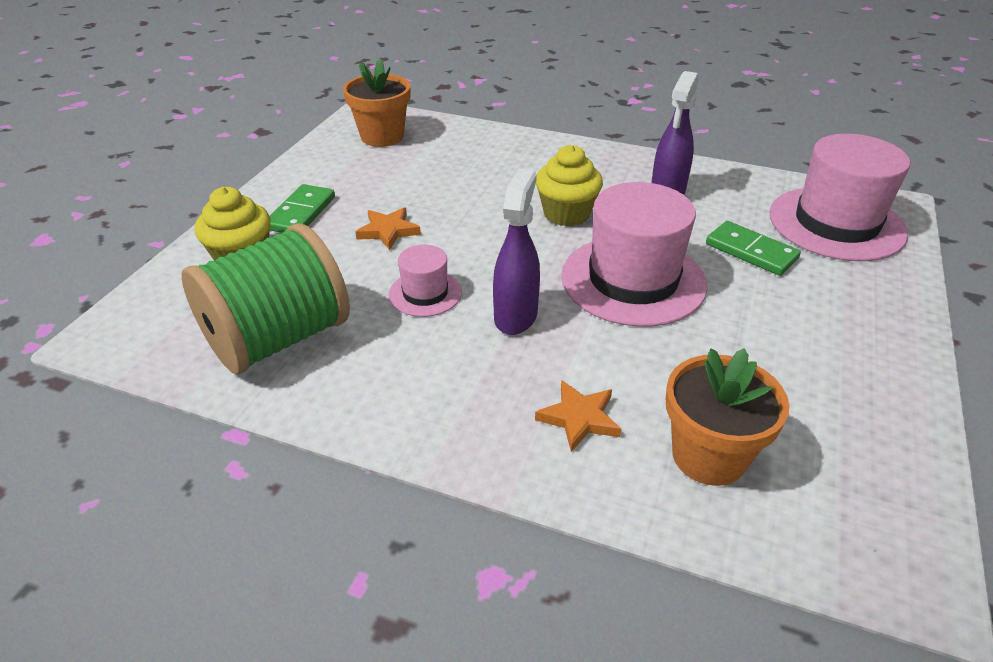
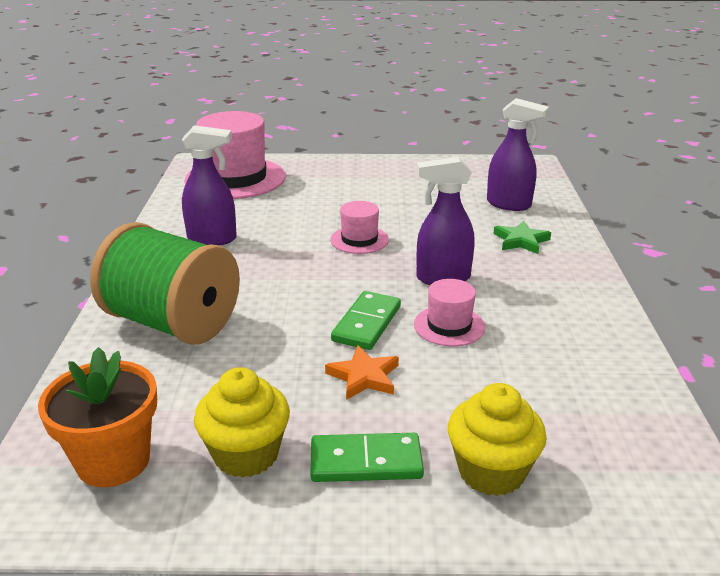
camera: 110 degrees left, 10 degrees down
green spool [181,223,350,374] -> green spool moved to [90,222,240,345]
orange star [535,380,621,452] -> green star [493,220,551,254]
yellow cupcake [536,145,603,227] -> yellow cupcake moved to [194,367,290,478]
pink hat [561,182,707,327] -> pink hat [330,201,389,254], size x0.50
orange flower pot [666,348,790,486] -> purple spray bottle [487,98,549,211]
green domino [706,221,801,276] -> green domino moved to [331,291,401,350]

